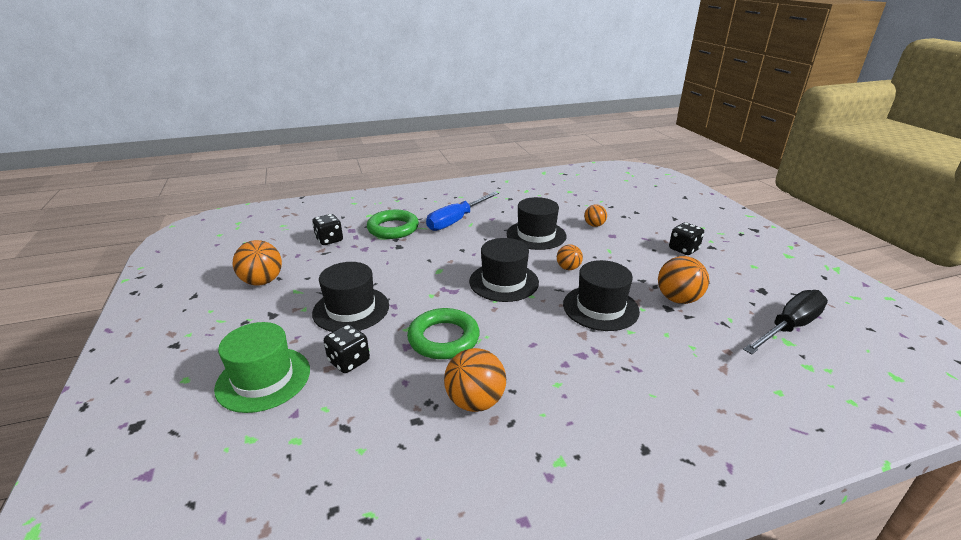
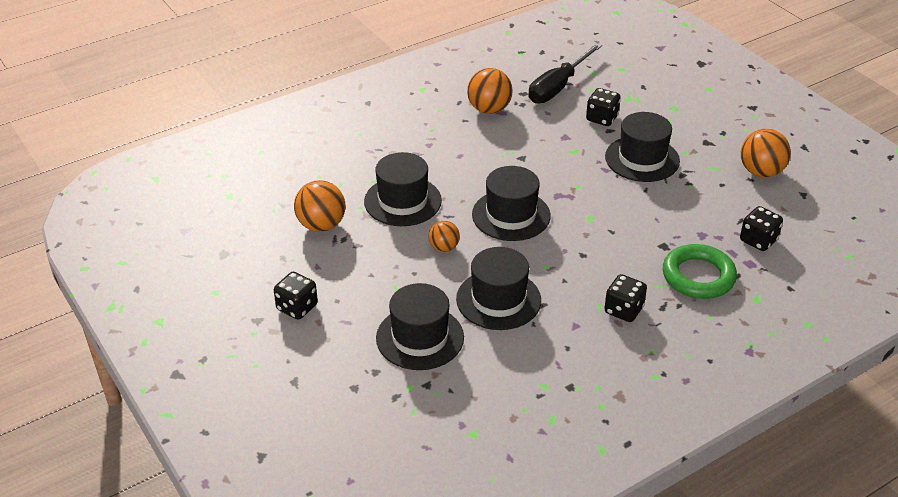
camera: 165 degrees right, 10 degrees up
green hat [214,322,310,413] -> none
green ring [407,308,480,359] -> none
blue screwdriver [426,192,499,231] -> black dice [604,274,647,322]
orange ball [584,204,607,227] -> black hat [376,283,464,370]
black screwdriver [743,290,828,354] -> black screwdriver moved to [529,43,602,104]

